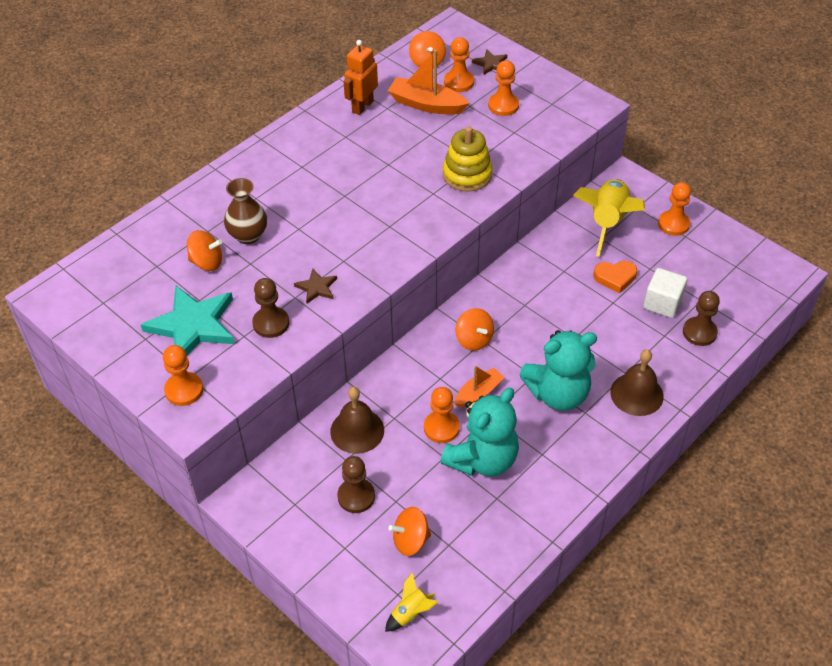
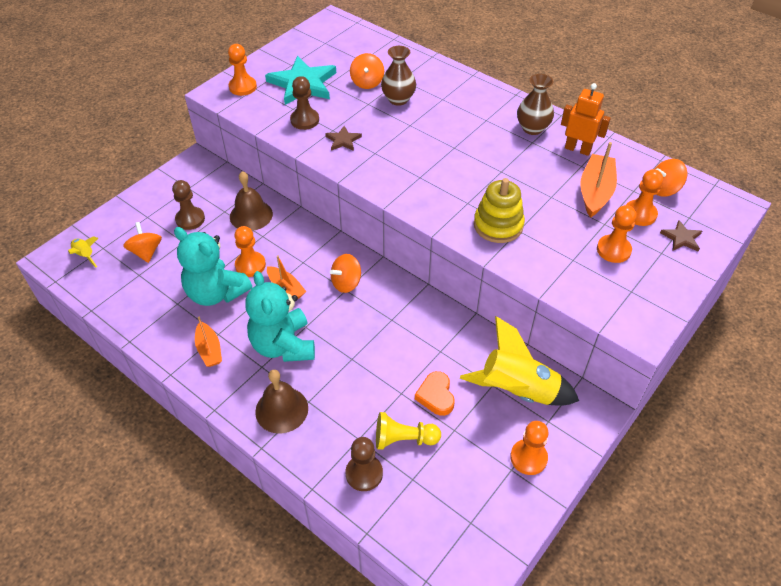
camera: 85 degrees right, 0 degrees up
white cube [643,268,687,318] -> yellow pawn [376,412,441,450]
none -> orange boat [195,317,222,367]
none -> brown vase [517,74,554,135]

